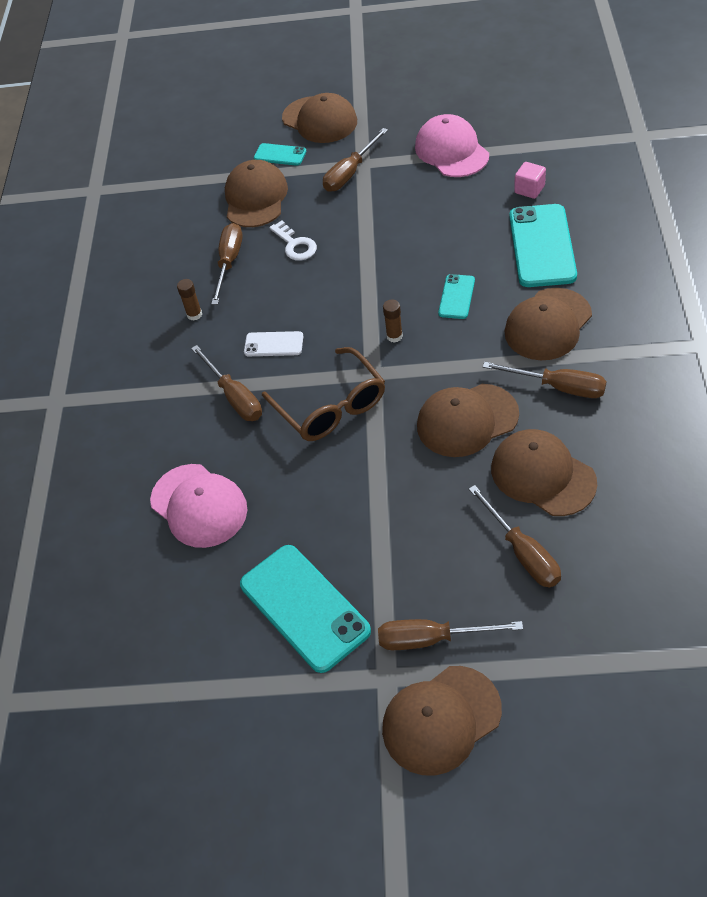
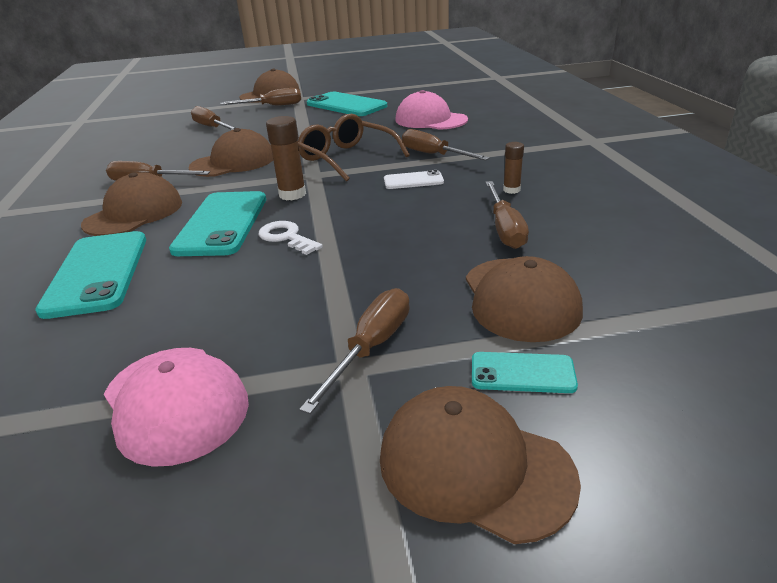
camera: 165 degrees right, 20 degrees down
white key [269,221,317,261] -> white key moved to [259,221,323,255]
brown glue stick [383,299,403,343] -> brown glue stick [266,116,306,200], size x1.65
turquoise phone [438,274,475,319] -> turquoise phone [169,191,266,256], size x1.97
brown cap [491,429,597,516] -> none
pink cube [514,162,546,199] -> none

